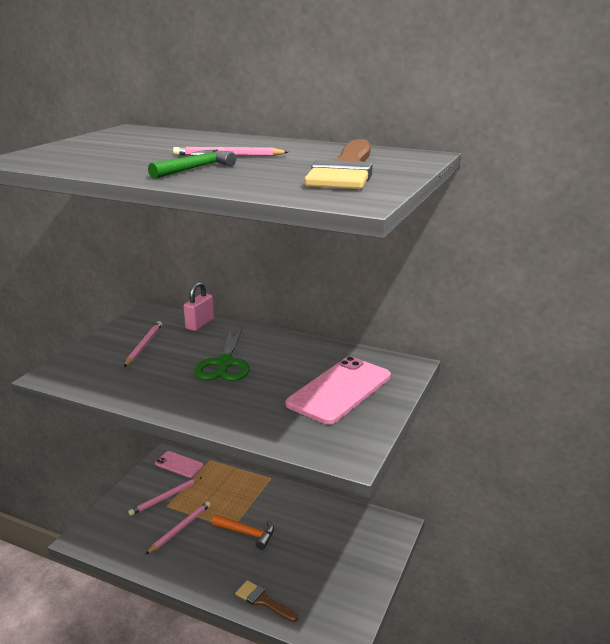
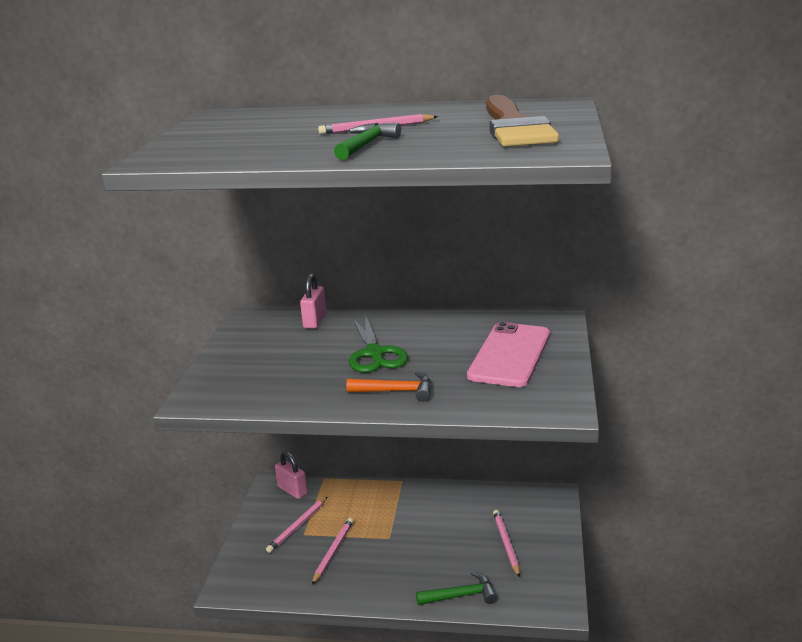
camera: 15 degrees left, 0 degrees up
pink pencil [124,321,162,367] -> pink pencil moved to [493,510,520,578]
pink phone [155,451,204,478] -> pink padlock [275,451,308,499]
orange hammer [212,515,274,550] -> orange hammer moved to [346,371,431,402]
brown brush [235,580,298,622] -> green hammer [416,571,497,605]

